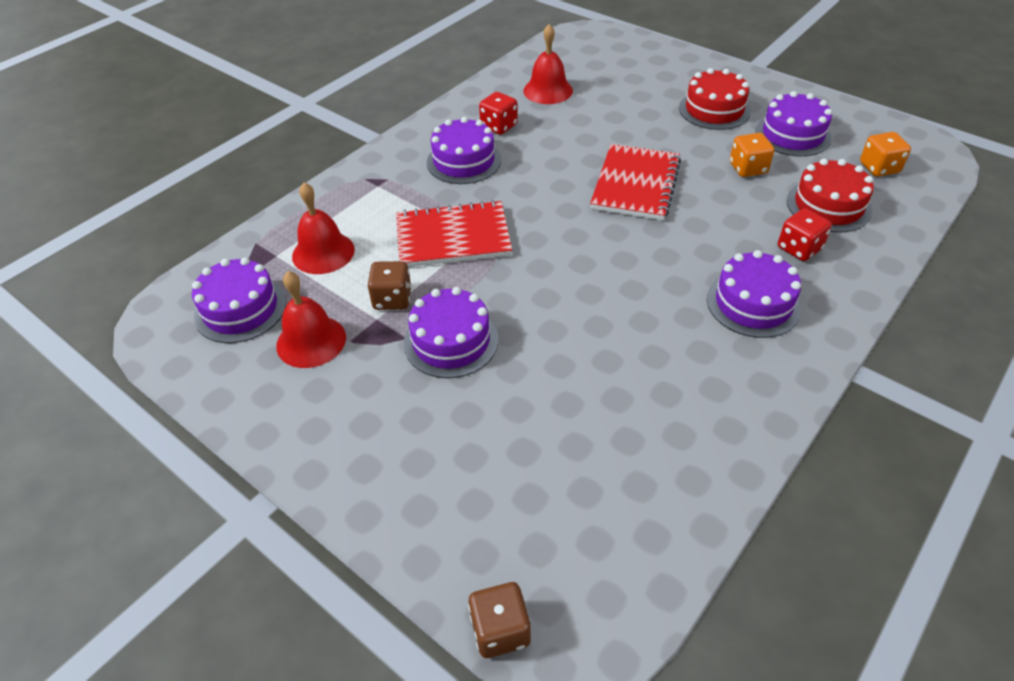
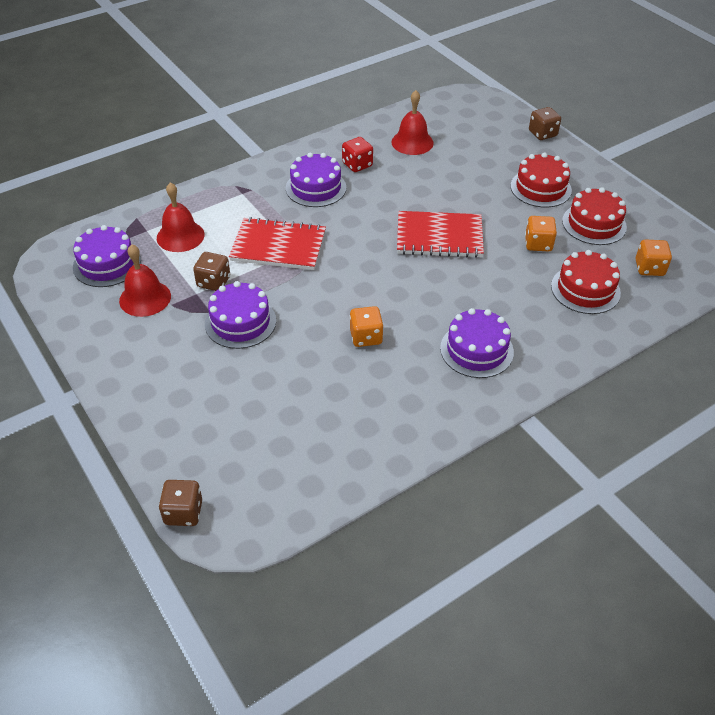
camera: 15 degrees right, 0 degrees up
red notebook [590,144,681,220] -> red notebook turned 60 degrees clockwise [397,211,484,258]
purple cake [755,91,832,156] -> red cake [562,187,627,245]
red dice [778,208,832,261] -> none
none -> orange dice [350,306,384,347]
none -> brown dice [529,107,561,140]

